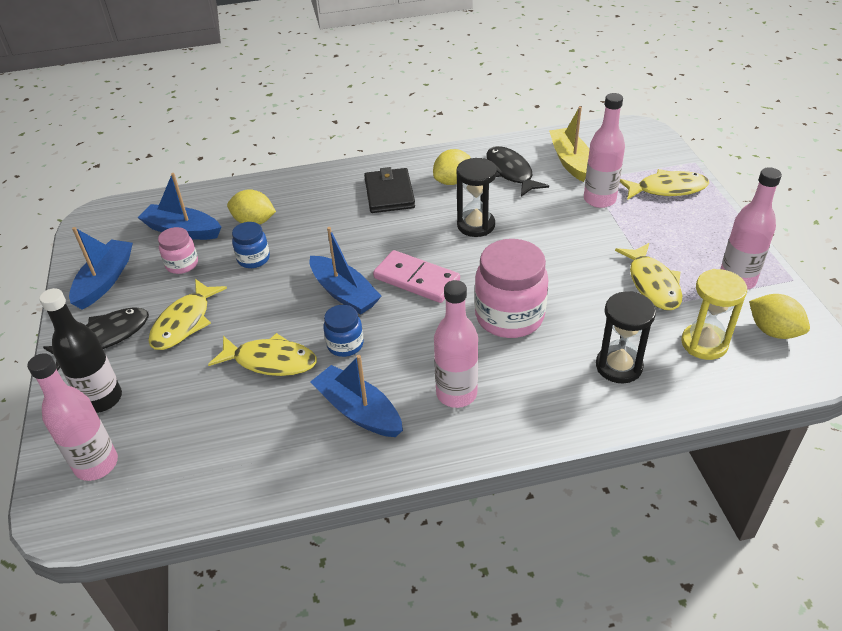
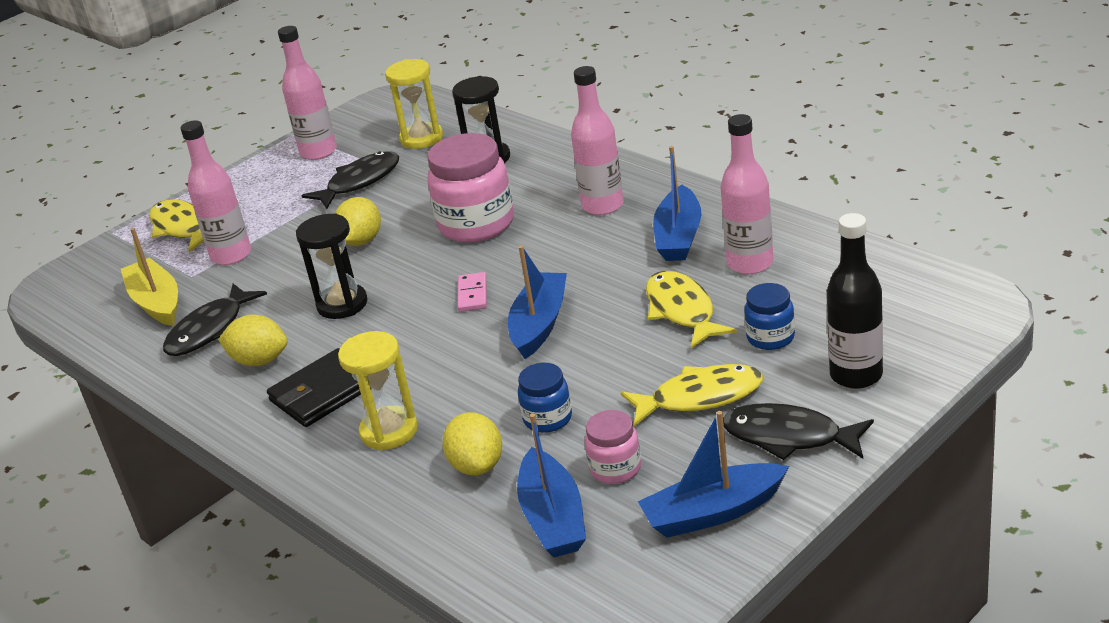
camera: 120 degrees left, 10 degrees down
pink bottle [27,353,118,481] -> pink bottle moved to [720,114,773,274]
blue jar [323,305,364,357] -> blue jar moved to [744,283,795,350]
pink domino [373,250,460,303] -> pink domino [458,272,487,312], size x0.56
yellow boat [549,106,590,182] -> yellow boat turned 105 degrees clockwise [121,228,178,326]
yellow fish [615,243,682,310] -> black fish [301,151,399,209]
yellow lemon [749,294,810,339] -> yellow lemon moved to [335,197,381,246]
none -> yellow hourglass [338,331,418,451]

